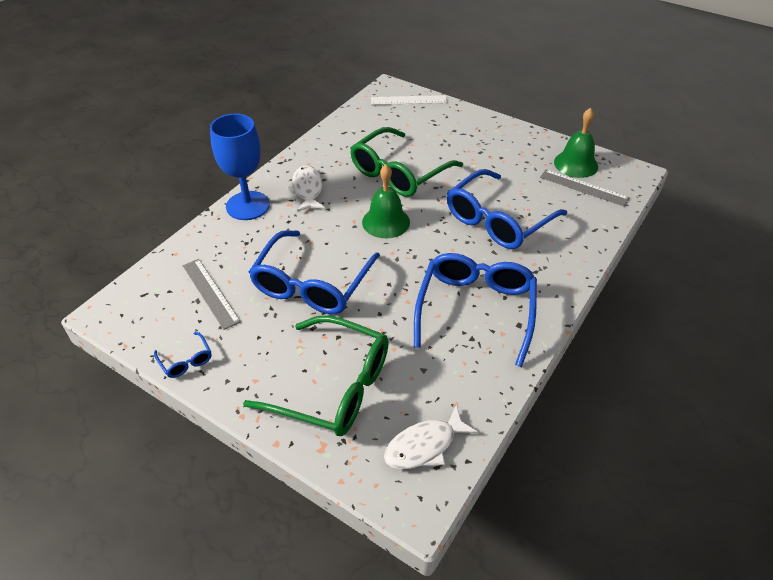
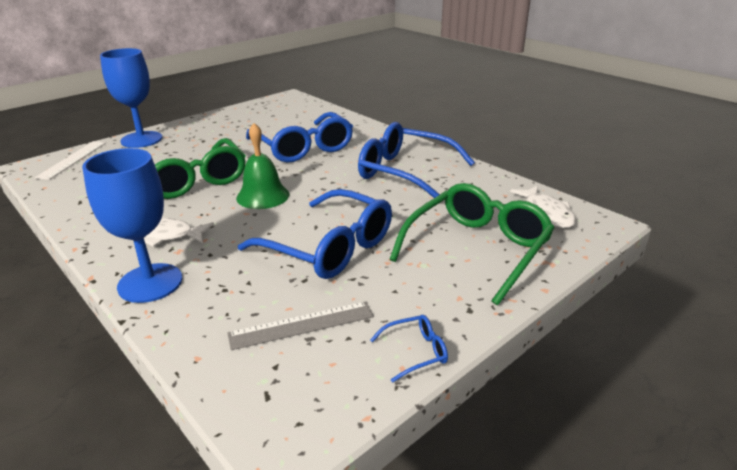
camera: 75 degrees left, 15 degrees down
grey ruler [540,169,630,207] -> none
green bell [554,108,598,178] -> none
none -> blue goblet [100,48,162,148]

